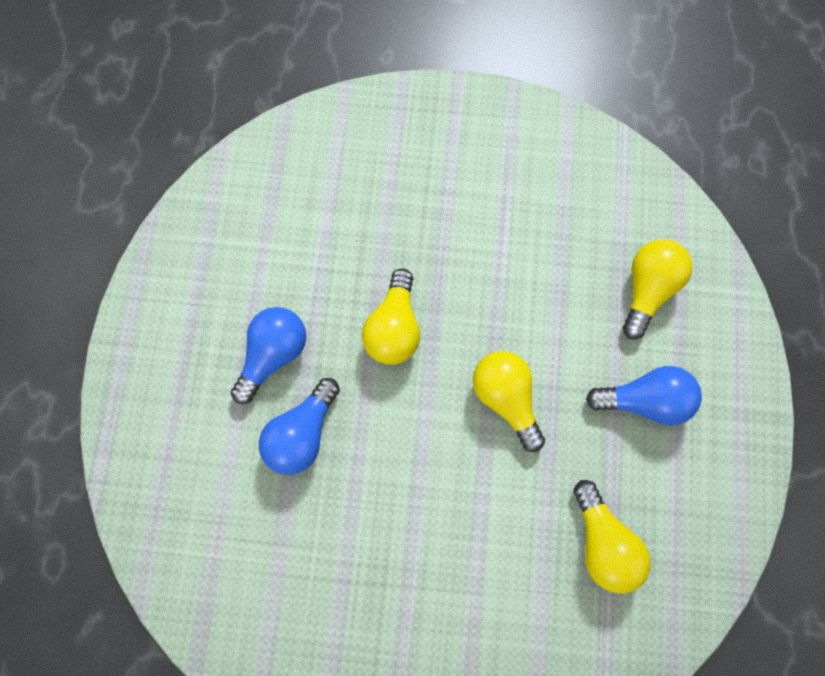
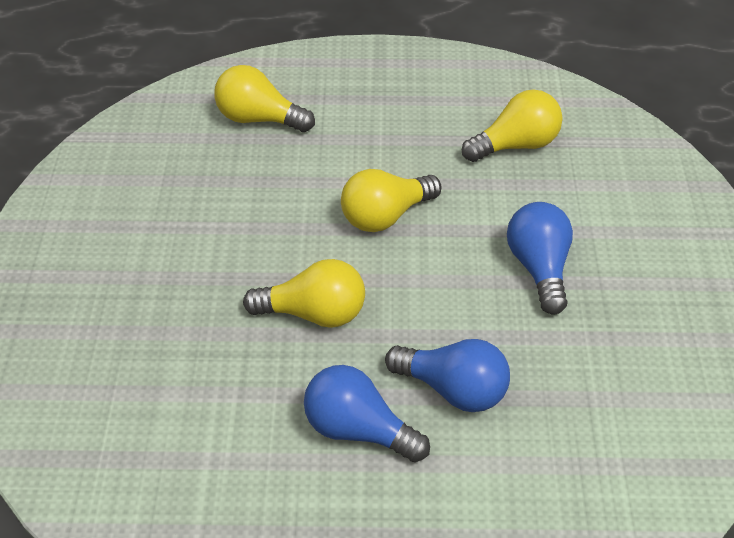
camera: 95 degrees left, 30 degrees down
blue light bulb [586,366,702,426] -> blue light bulb moved to [507,202,573,314]

